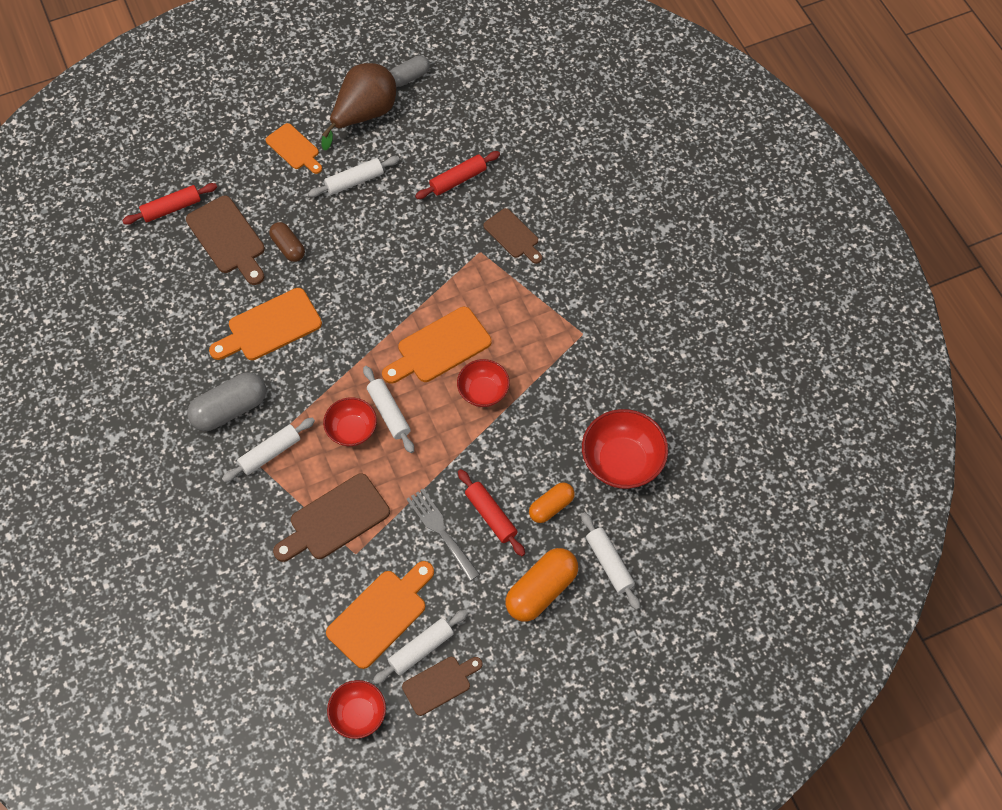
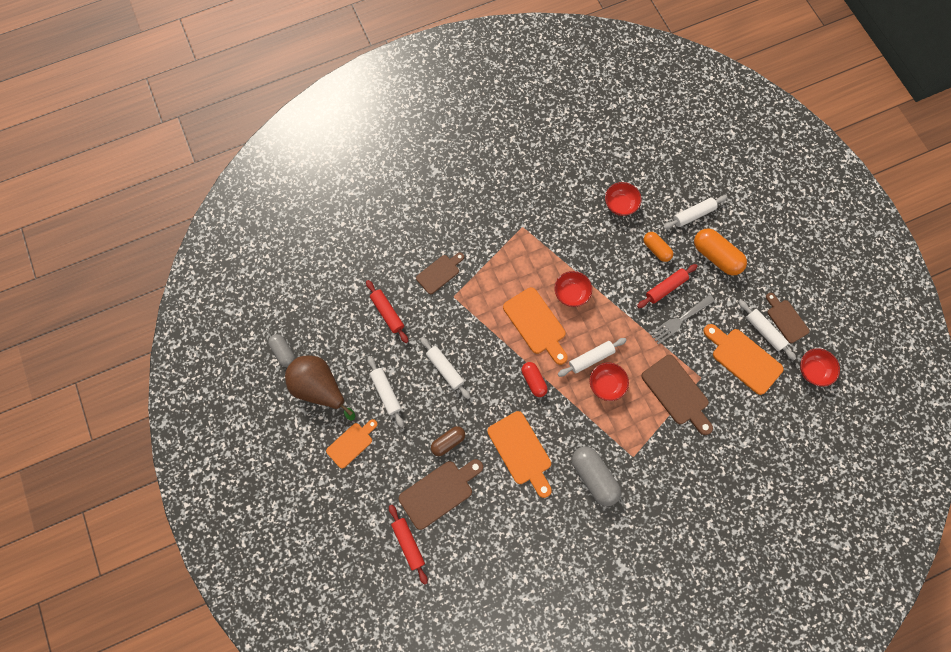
camera: 90 degrees left, 10 degrees up
white rolling pin [222,418,315,482] -> white rolling pin moved to [420,337,470,399]
red bowl [582,409,668,489] -> red bowl [605,182,642,216], size x0.63
none -> red capsule [522,362,548,397]

